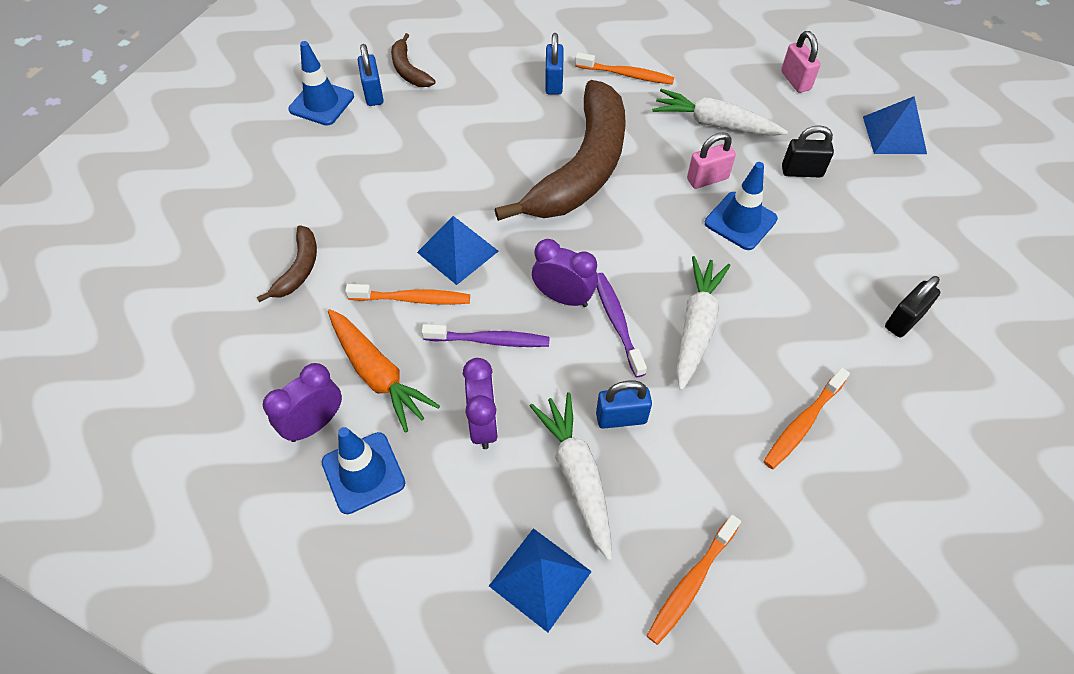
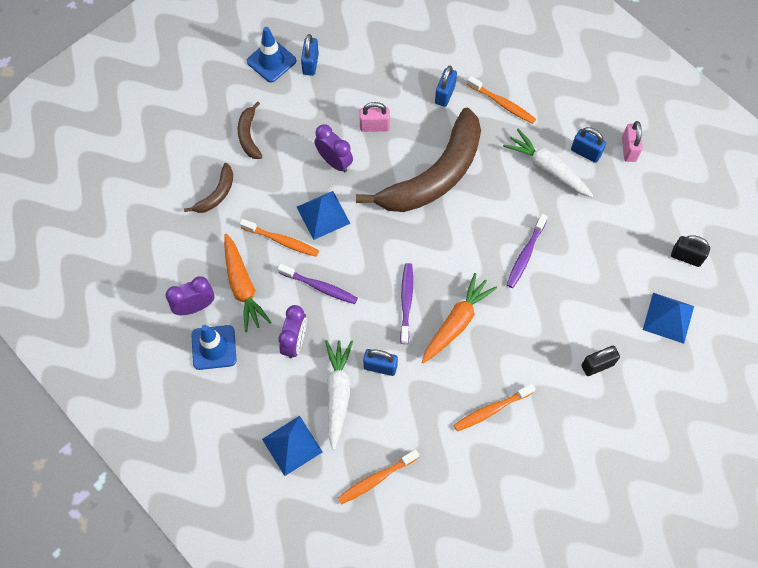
camera: 20 degrees right, 10 degrees up
brown banana [391,33,435,87] -> brown banana moved to [238,102,262,159]
purple clock [532,239,598,307] -> purple clock moved to [314,124,353,172]
white carrot [676,256,731,391] -> orange carrot [422,273,497,363]
pink padlock [687,132,736,189] -> pink padlock moved to [359,102,390,132]
blue traffic cone [705,162,778,250] -> purple toothbrush [507,214,548,288]
black padlock [782,125,834,177] -> black padlock moved to [671,235,710,267]
blue pyramid [863,96,927,154] -> blue pyramid moved to [643,293,694,344]
none -> blue padlock [571,127,606,163]

